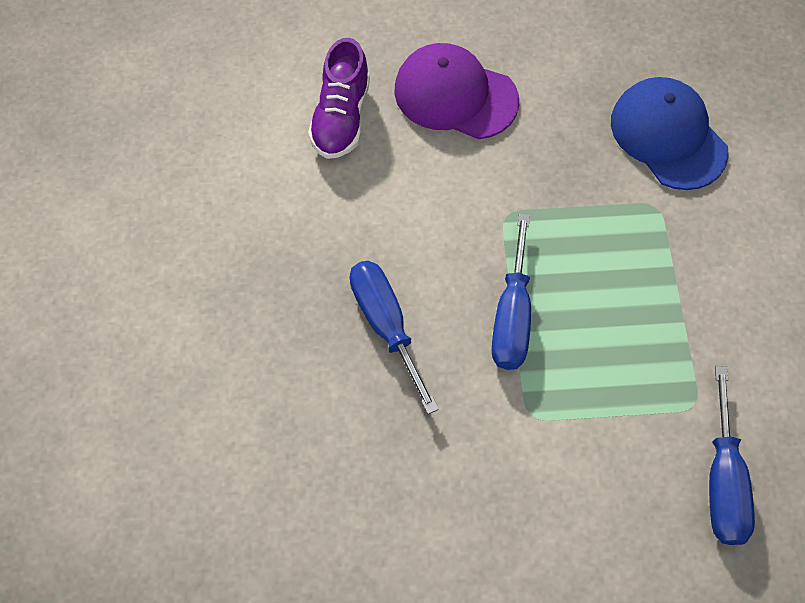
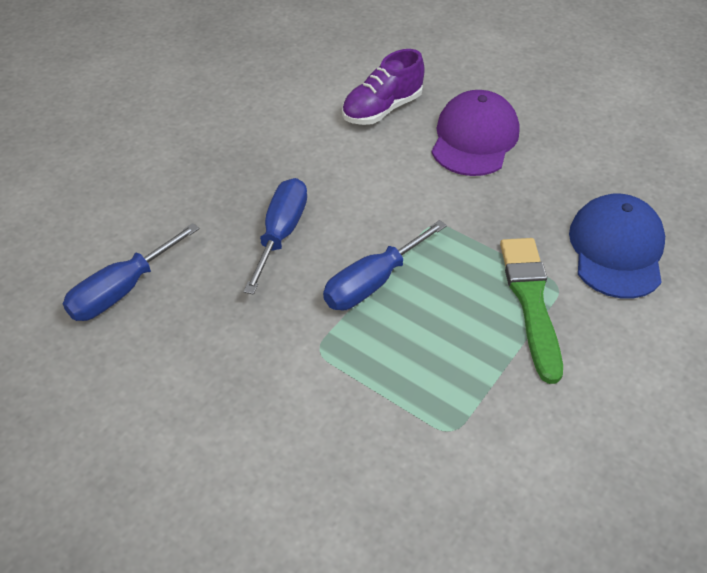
camera: 40 degrees right, 15 degrees down
purple cap [394,43,519,139] -> purple cap turned 45 degrees clockwise [432,90,519,176]
blue screwdriver [709,366,755,545] -> blue screwdriver moved to [63,223,199,321]
none -> green brush [500,238,563,384]

